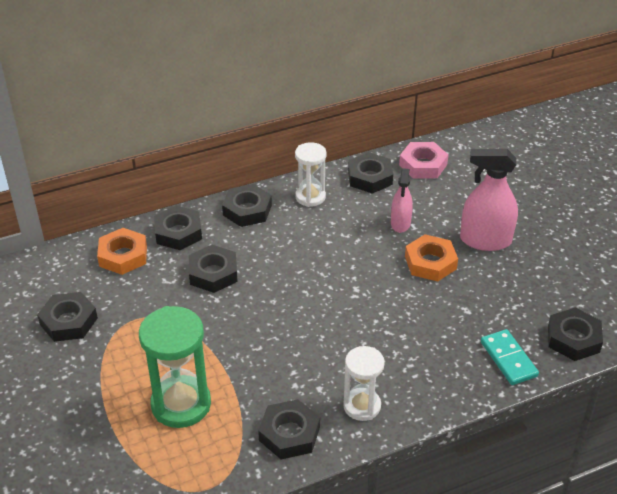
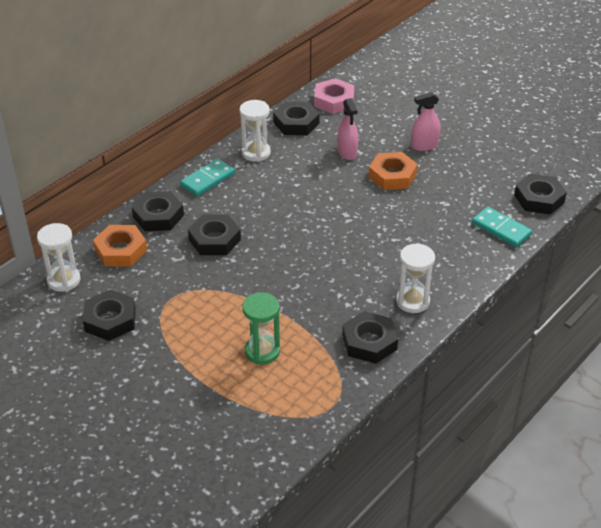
camera: 25 degrees left, 0 degrees up
green hourglass [139,306,211,428] -> green hourglass [242,292,280,364], size x0.63
black nut [222,184,272,227] -> turquoise domino [180,159,235,196]
pink spray bottle [460,149,518,251] -> pink spray bottle [411,92,440,151], size x0.61
none -> white hourglass [37,223,81,292]

